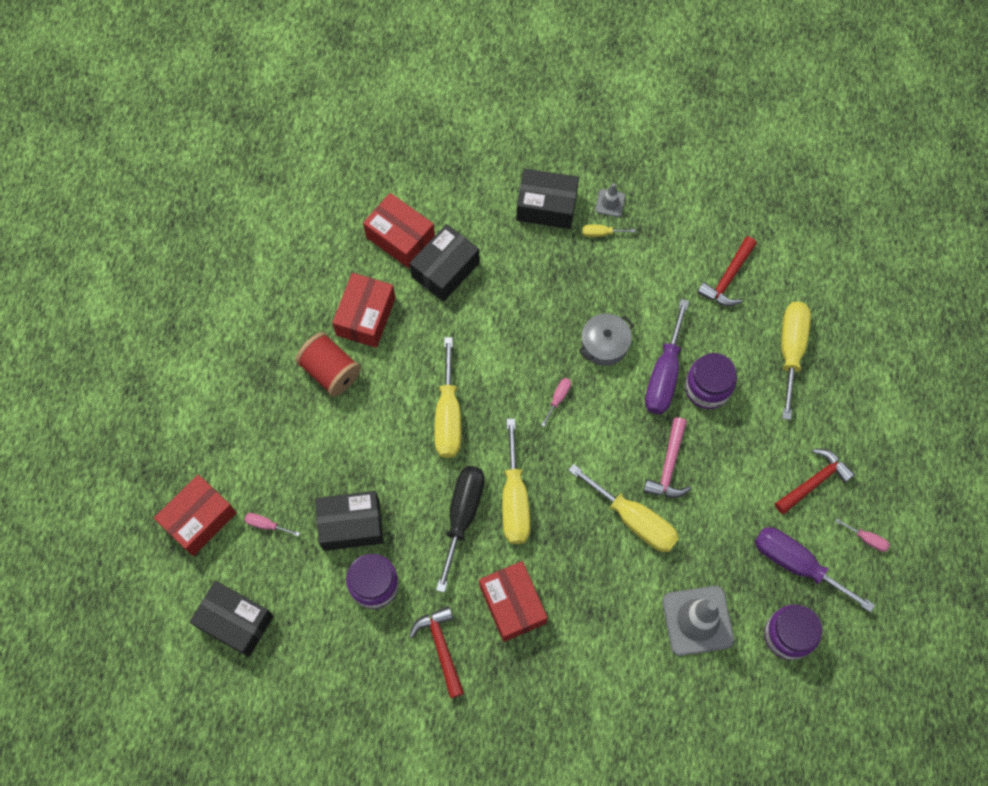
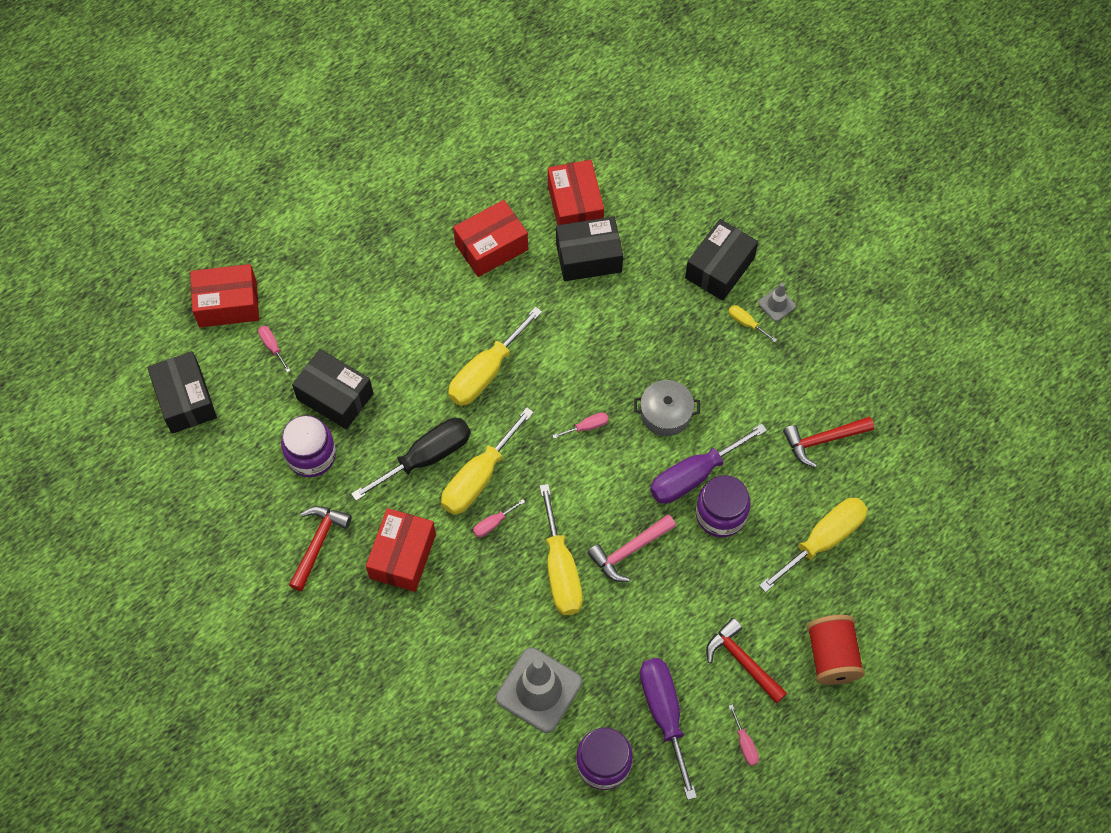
camera: 40 degrees right, 5 degrees down
red spool [295,332,361,397] -> red spool moved to [807,615,865,685]
black box [516,169,579,229] -> black box turned 75 degrees clockwise [685,219,758,301]
red hammer [775,449,855,514] -> red hammer turned 135 degrees counterclockwise [706,618,787,704]
none -> pink screwdriver [473,499,525,537]

